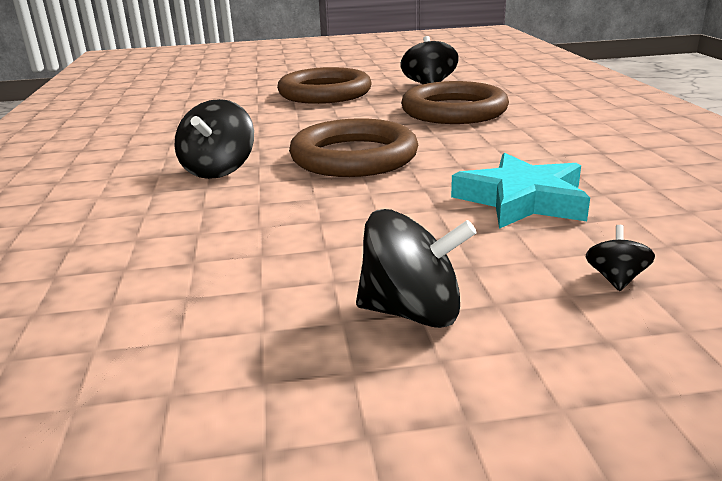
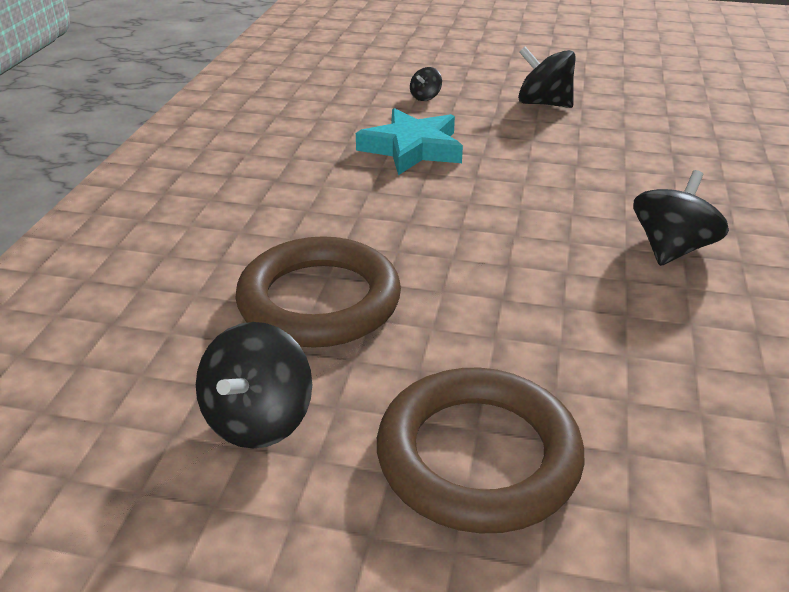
camera: 160 degrees left, 10 degrees up
brown ring [289,118,418,177] -> none

